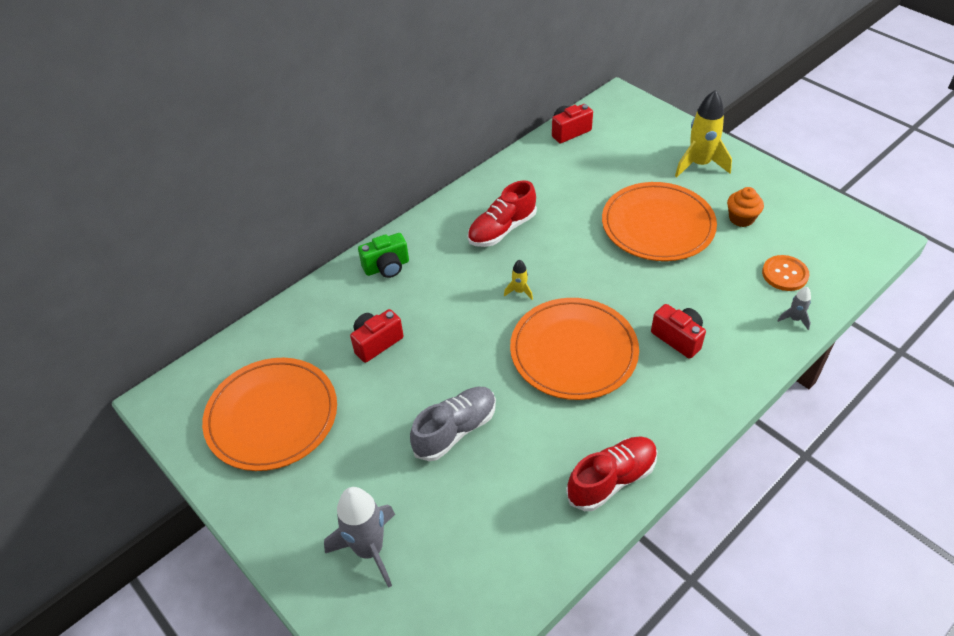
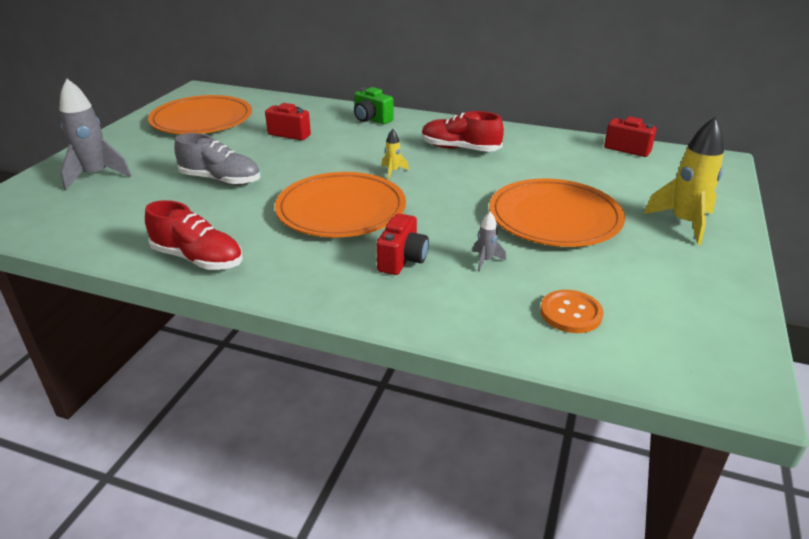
camera: 60 degrees right, 15 degrees down
orange cupcake [727,187,764,227] -> none
grey rocket [778,287,811,330] -> grey rocket moved to [473,212,506,272]

